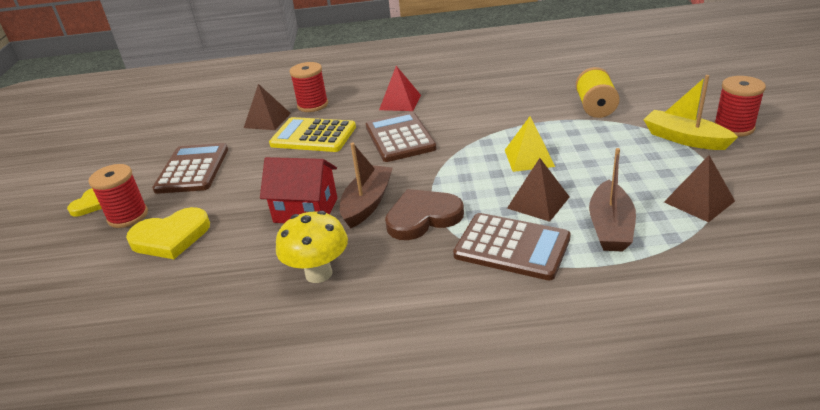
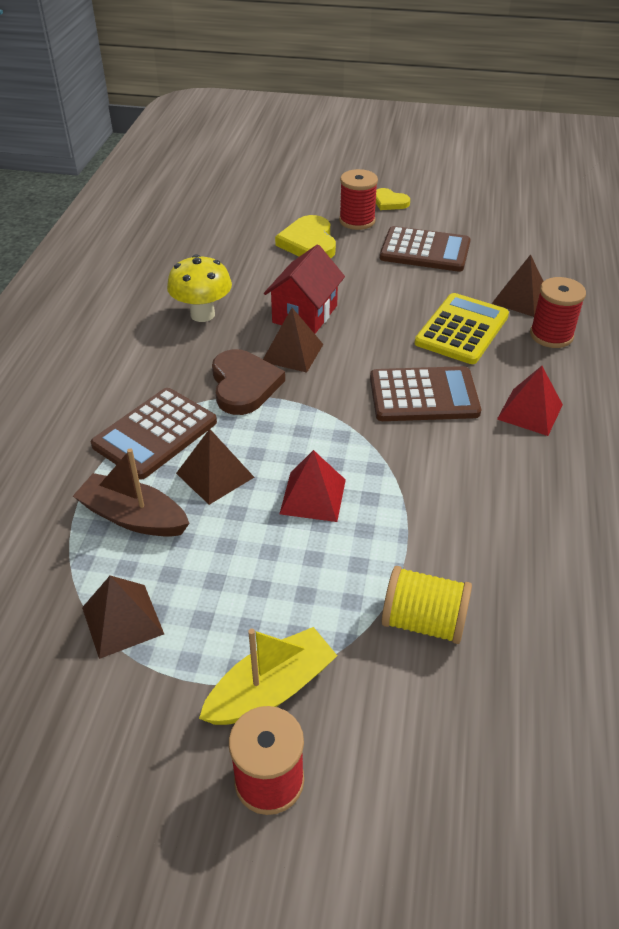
camera: 100 degrees right, 10 degrees up
brown boat [340,143,393,228] -> brown pyramid [263,308,323,373]
yellow pyramid [505,116,555,172] -> red pyramid [280,450,346,522]

